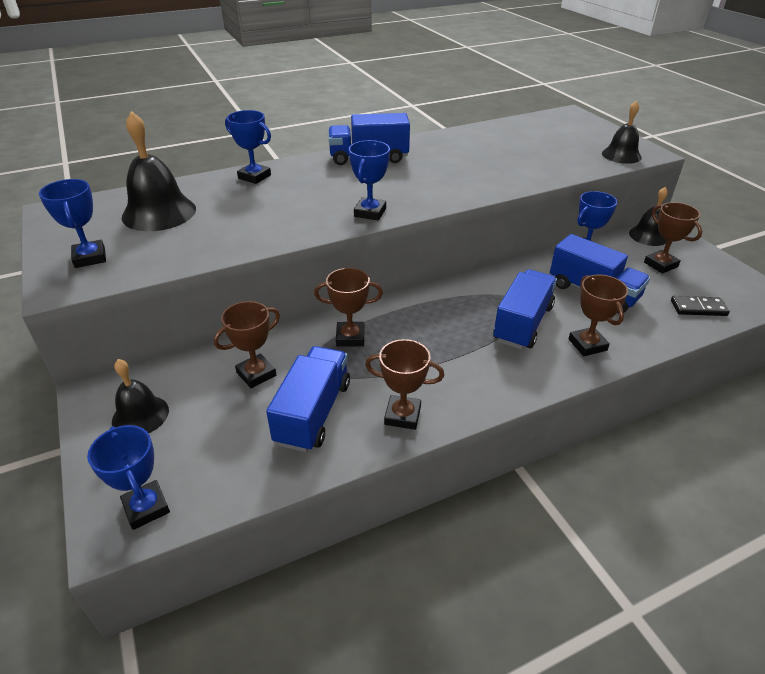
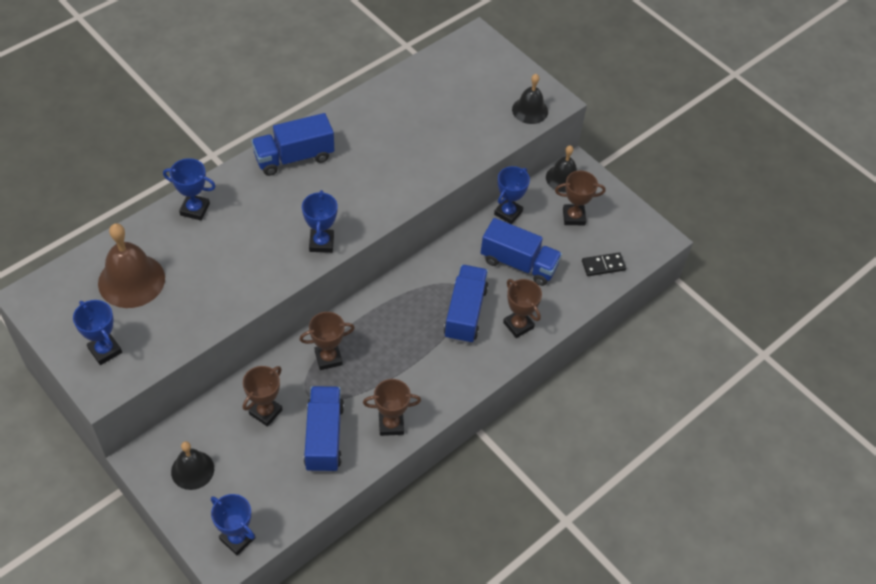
camera: 20 degrees left, 15 degrees up
black bell [122,111,196,231] -> brown bell [98,223,165,308]
brown trophy [644,202,702,274] -> brown trophy turned 45 degrees counterclockwise [555,171,605,225]

